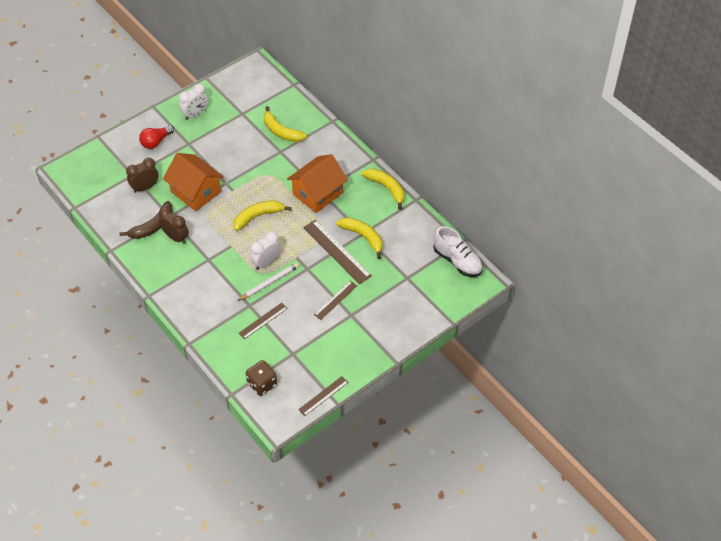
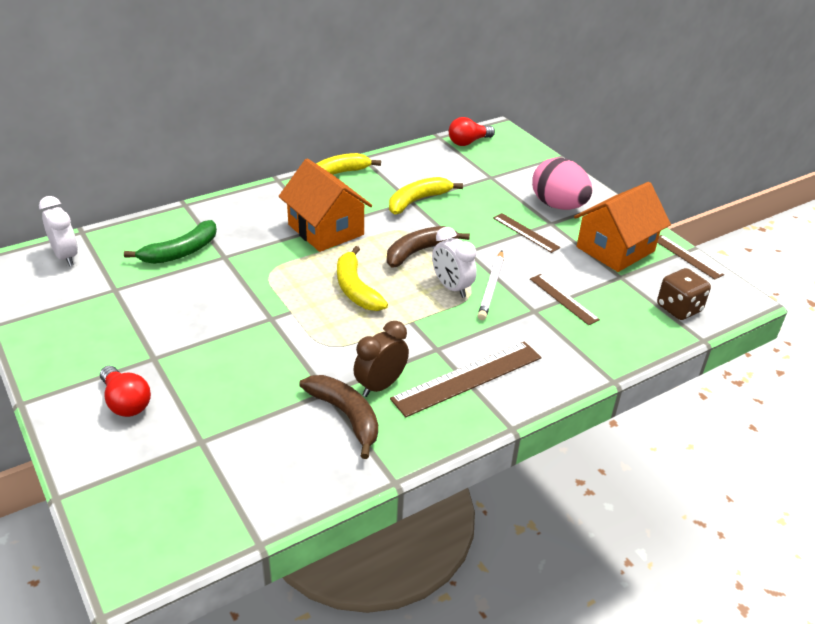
camera: 85 degrees left, 15 degrees down
brown clock [126,158,159,193] -> none
orange house [163,153,224,211] -> orange house moved to [574,182,671,272]
white clock [179,84,208,120] -> white clock moved to [39,196,78,266]
white pencil [238,263,299,301] -> white pencil turned 135 degrees counterclockwise [478,251,504,320]
yellow banana [264,106,307,142] -> green banana [124,220,217,264]
brown ruler [303,220,372,284] -> brown ruler moved to [390,341,542,417]
white shoe [433,226,483,277] -> red light bulb [449,117,495,146]
none -> brown banana [387,226,470,268]
none -> pink egg [532,157,592,210]

